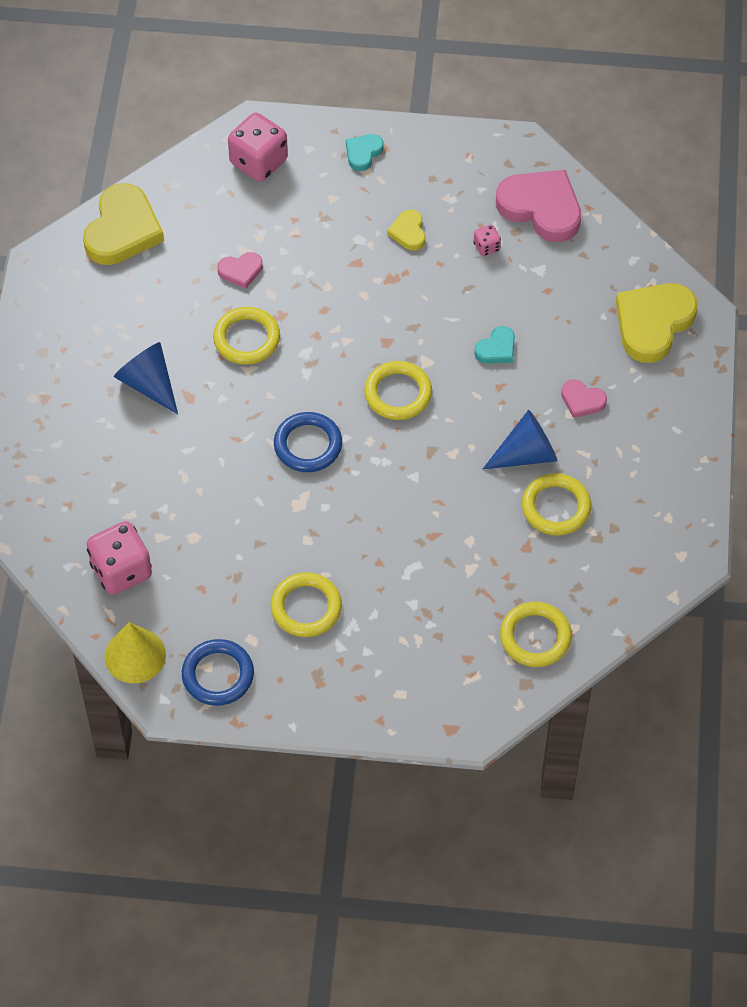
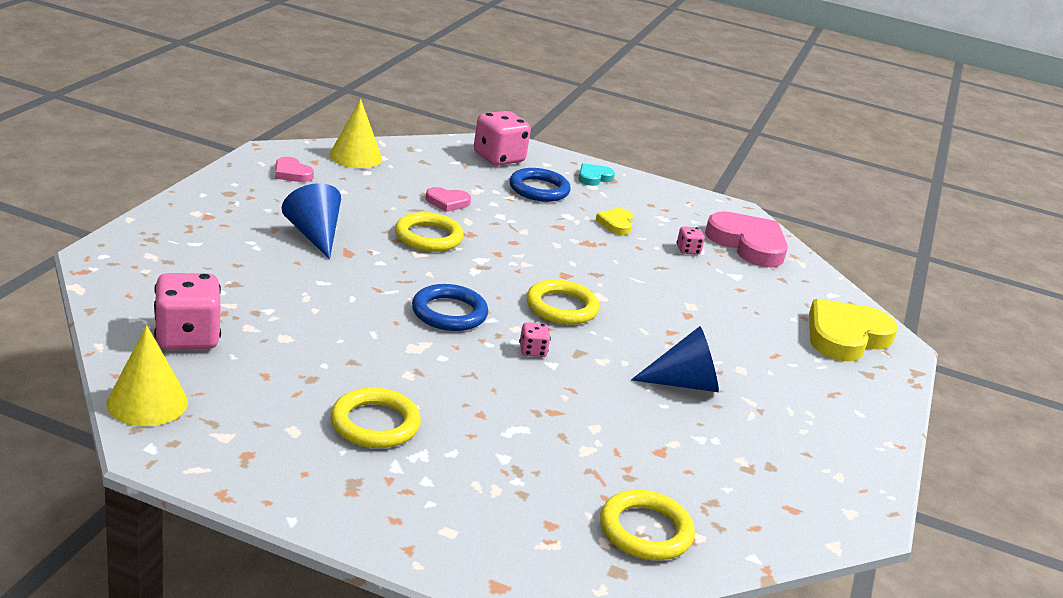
camera: 10 degrees right, 30 degrees down
yellow heart [83,183,164,265] -> yellow cone [329,99,382,168]
blue ring [182,639,254,706] -> blue ring moved to [509,168,571,202]
turquoise heart [474,326,515,364] -> none
yellow ring [522,473,591,536] -> none
pink heart [561,379,607,418] -> pink heart moved to [275,157,314,182]
none -> pink dice [519,322,551,357]

